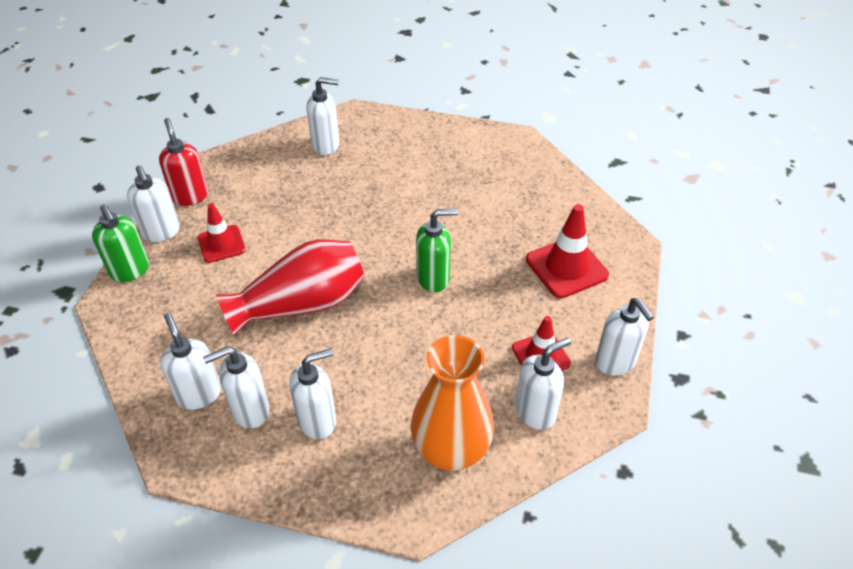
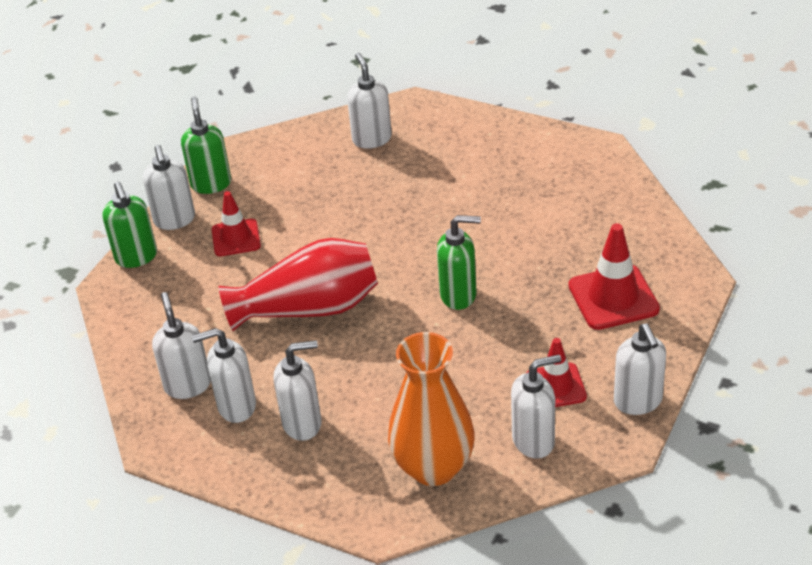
camera: 15 degrees right, 5 degrees down
red soap dispenser [159,118,208,206] -> green soap dispenser [181,96,231,194]
white soap dispenser [307,77,339,155] -> white soap dispenser turned 120 degrees counterclockwise [347,53,392,149]

